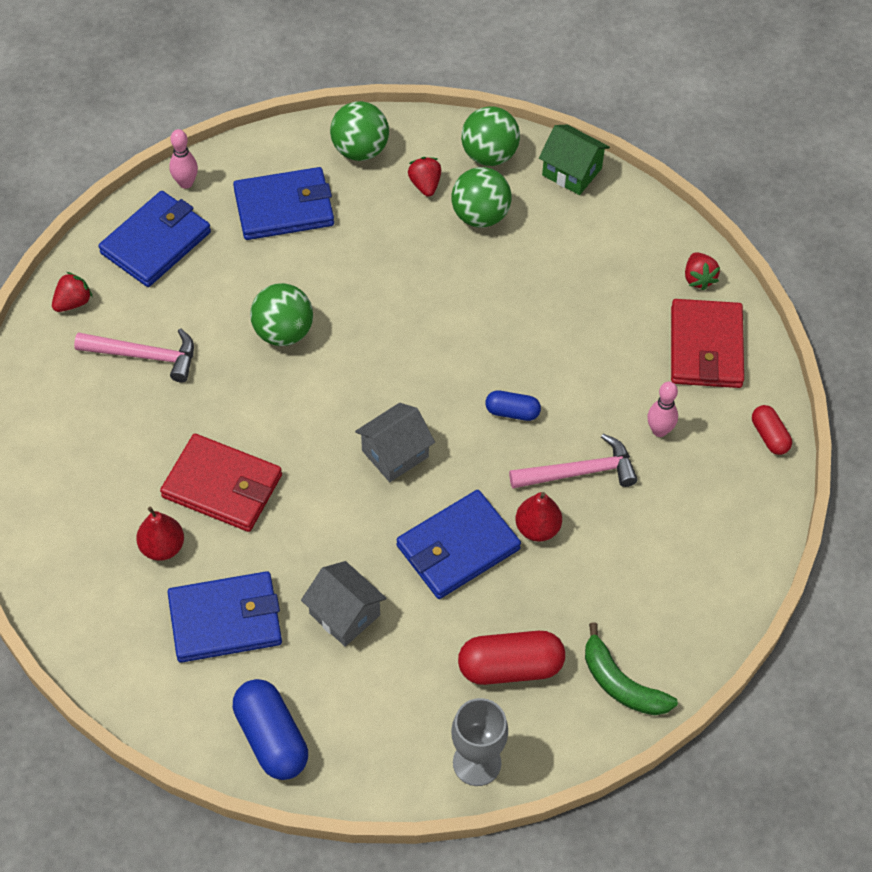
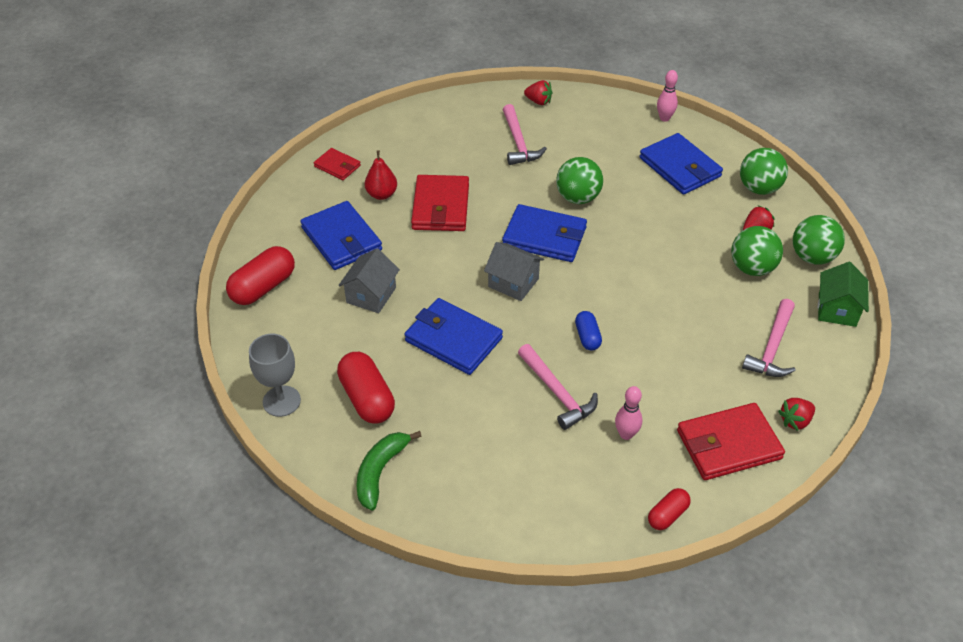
camera: 70 degrees right, 10 degrees down
blue wallet [99,191,211,287] -> blue wallet moved to [502,204,587,262]
blue capsule [233,679,308,780] -> red capsule [226,246,295,305]
red pear [515,492,562,542] -> none
none -> red wallet [314,148,361,180]
none -> pink hammer [742,299,796,377]

